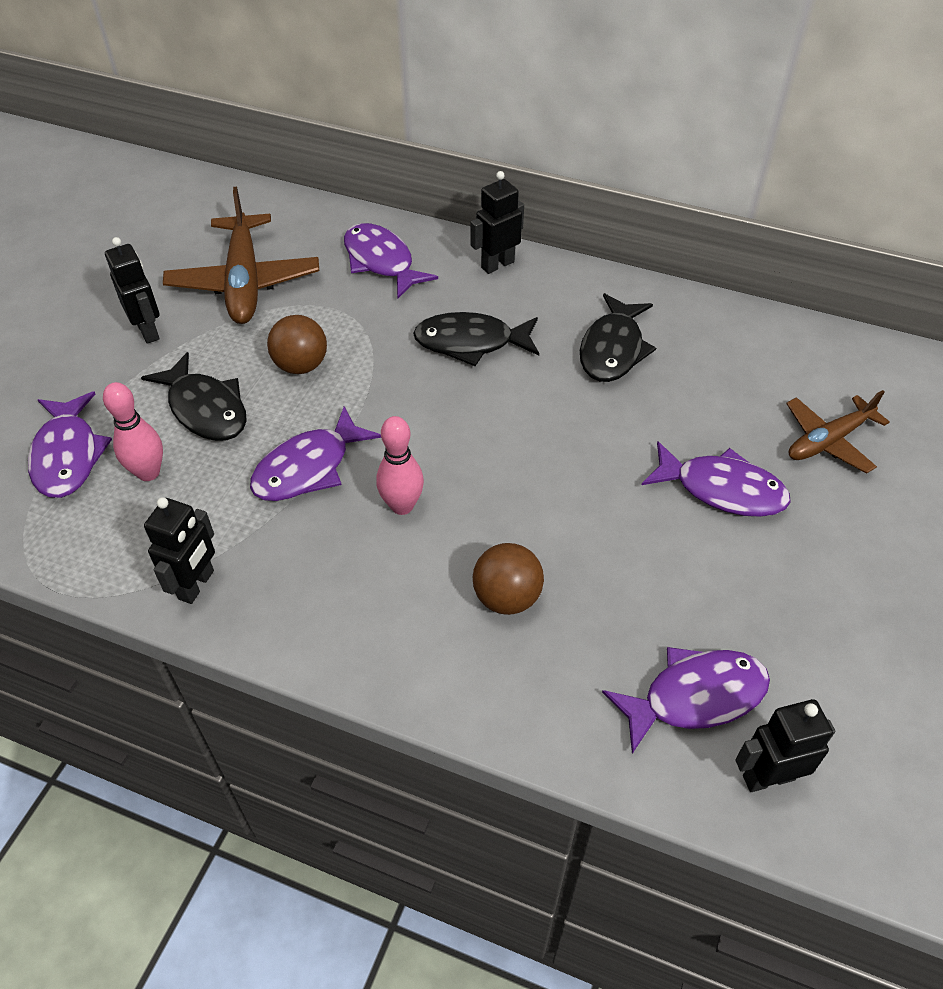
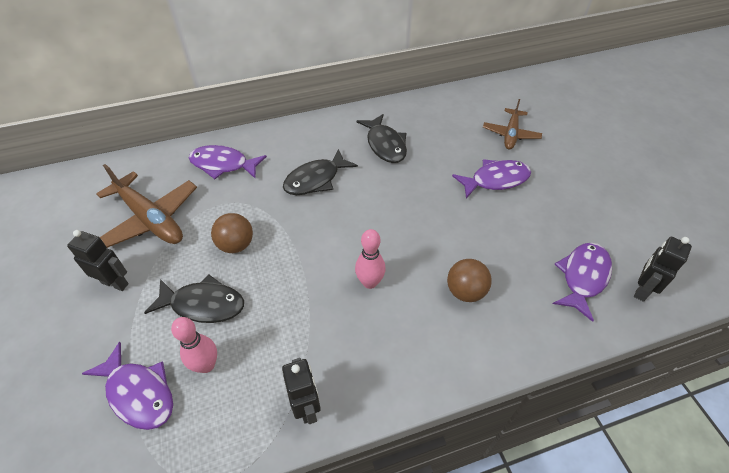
camera: 40 degrees left, 0 degrees up
purple fish [250,406,381,501] -> none
black robot [471,171,524,274] -> none

